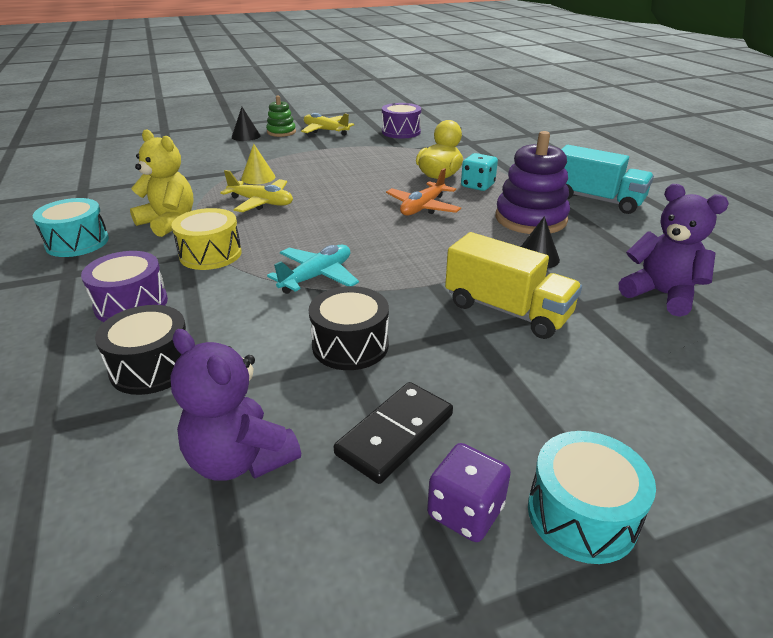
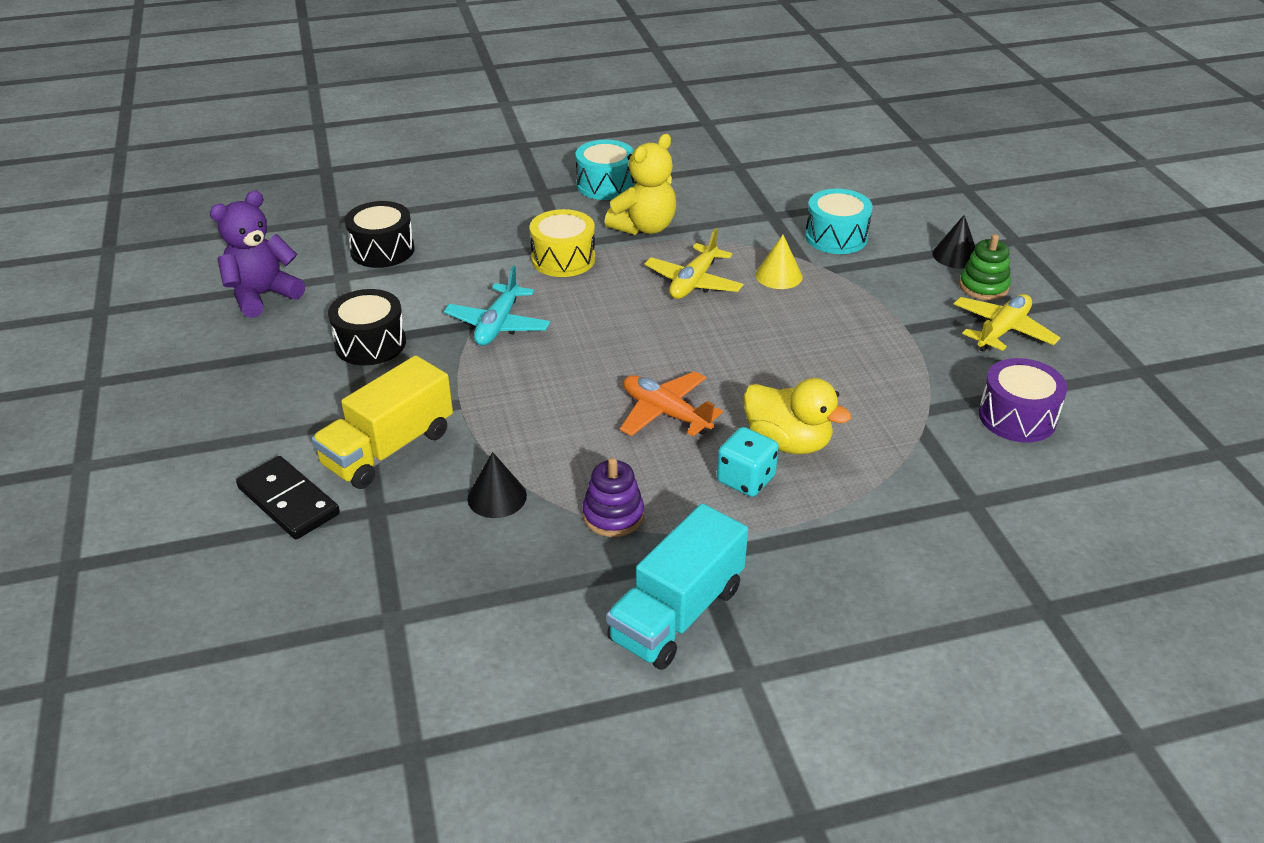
camera: 95 degrees right, 5 degrees up
purple drum [81,251,168,322] -> none
turquoise plane [267,245,359,294] -> turquoise plane turned 60 degrees clockwise [444,266,550,346]
black domino [334,382,453,484] -> black domino moved to [236,456,340,539]
purple dice [427,443,511,542] -> none
purple stacking toy [496,131,570,234] -> purple stacking toy [582,458,644,537], size x0.56
turquoise drum [528,431,656,564] -> turquoise drum moved to [805,189,873,254]
purple teddy bear [619,184,729,317] -> none

